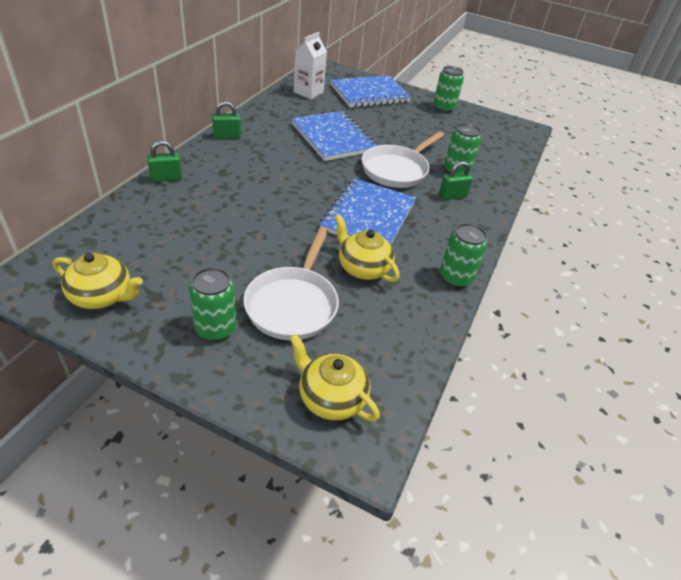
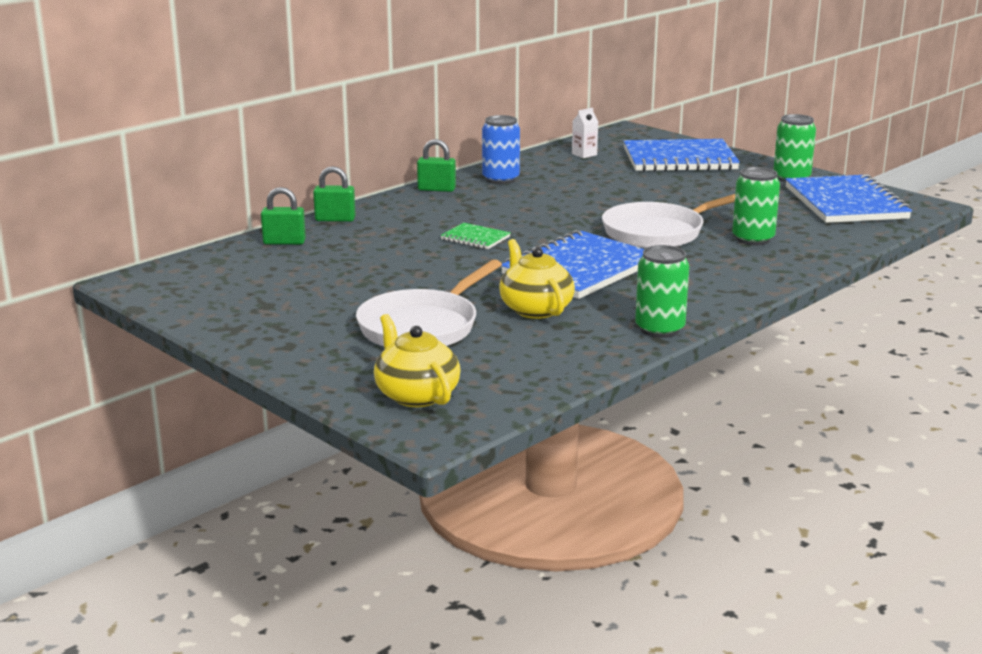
camera: 25 degrees right, 20 degrees down
yellow teapot [53,253,143,309] -> none
green can [189,267,236,341] -> none
blue notebook [292,111,377,161] -> blue notebook moved to [785,174,912,223]
white carton [294,32,327,99] -> white carton [572,108,598,158], size x0.56
green padlock [439,161,473,200] -> green padlock moved to [261,187,306,245]
none -> green notebook [441,223,511,249]
none -> blue can [482,115,520,184]

